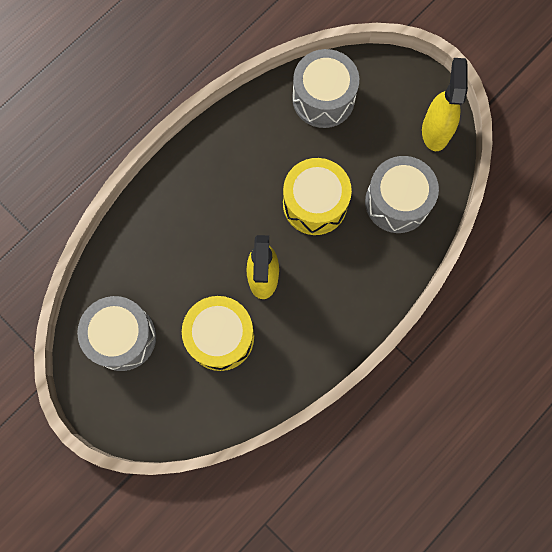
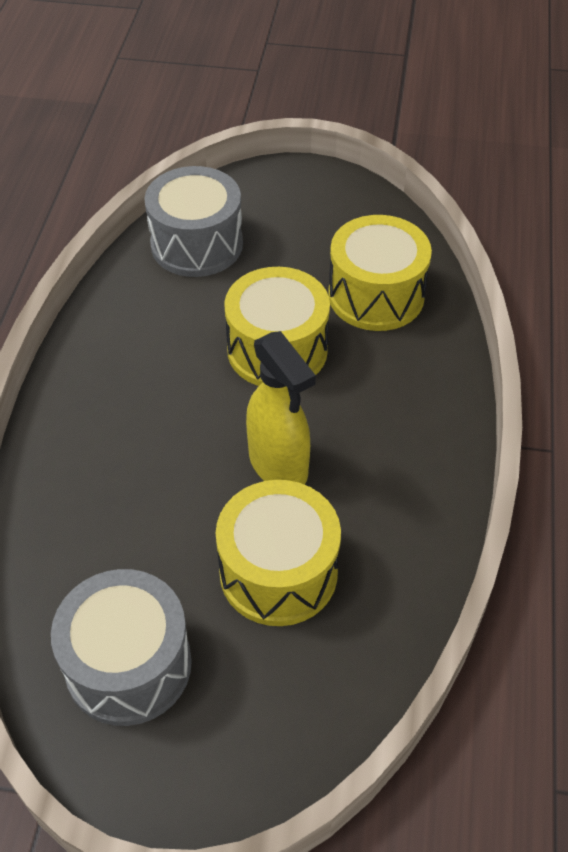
camera: 35 degrees left, 25 degrees down
grey drum [365,156,439,233] -> yellow drum [328,215,432,331]
yellow spray bottle [422,58,468,151] -> none

